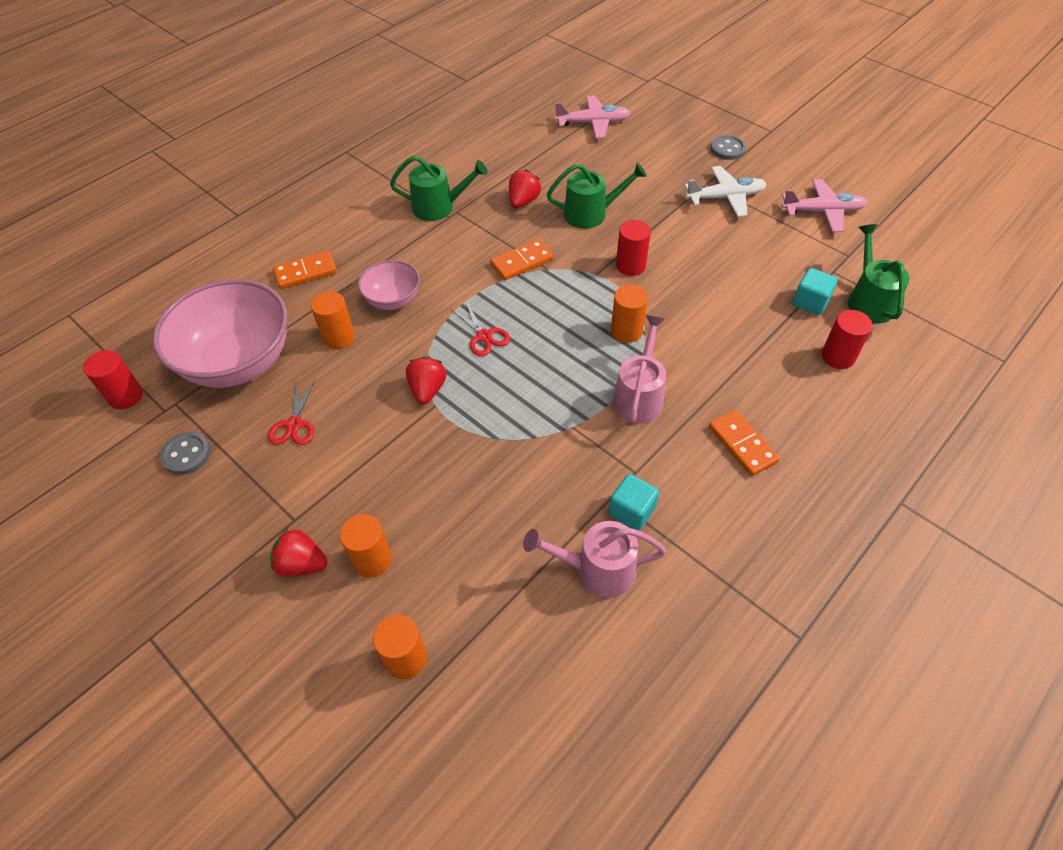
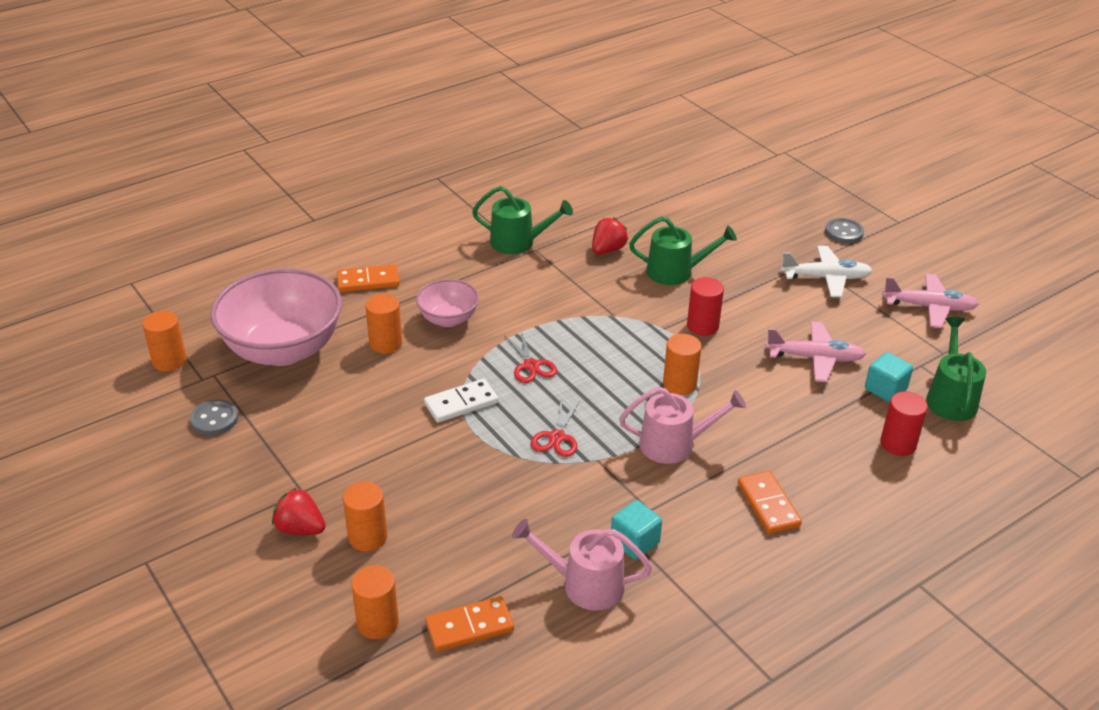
camera: 10 degrees right, 15 degrees down
red cylinder [83,350,143,409] -> orange cylinder [142,311,187,371]
red scissors [268,380,315,445] -> red scissors moved to [531,401,580,457]
red strawberry [406,357,446,404] -> white domino [424,379,498,423]
orange domino [490,239,554,280] -> orange domino moved to [425,596,514,652]
pink plane [555,96,630,138] -> pink plane moved to [765,322,866,382]
pink watering can [612,315,666,424] -> pink watering can turned 60 degrees clockwise [619,387,746,464]

